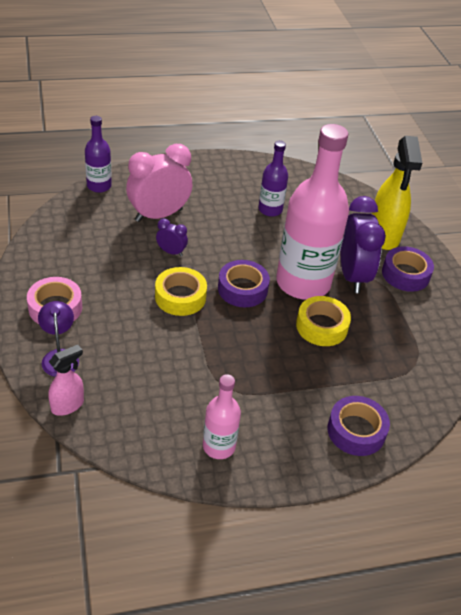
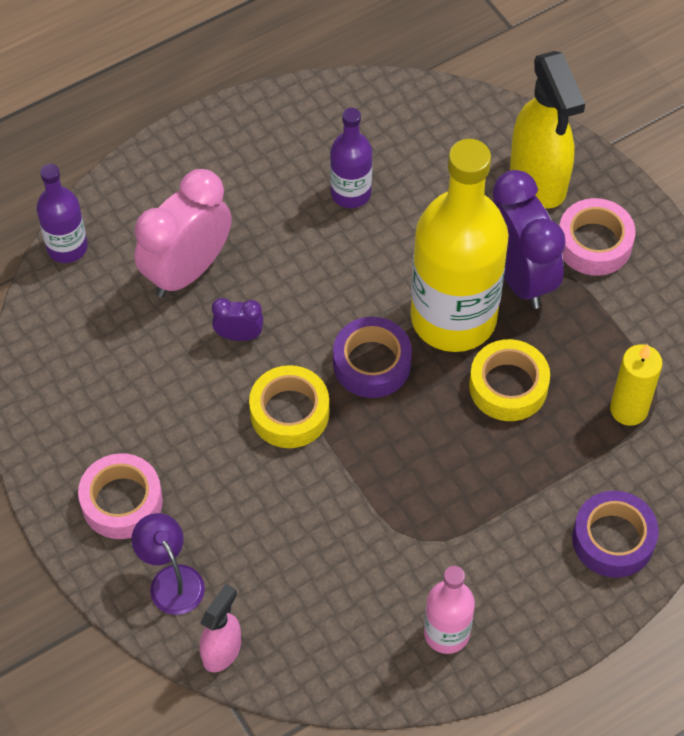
camera: 15 degrees left, 15 degrees up
pink bottle [276,124,349,300] -> yellow bottle [411,139,509,352]
purple tape [382,246,434,292] -> pink tape [559,198,636,276]
none -> yellow candle [610,344,663,426]

